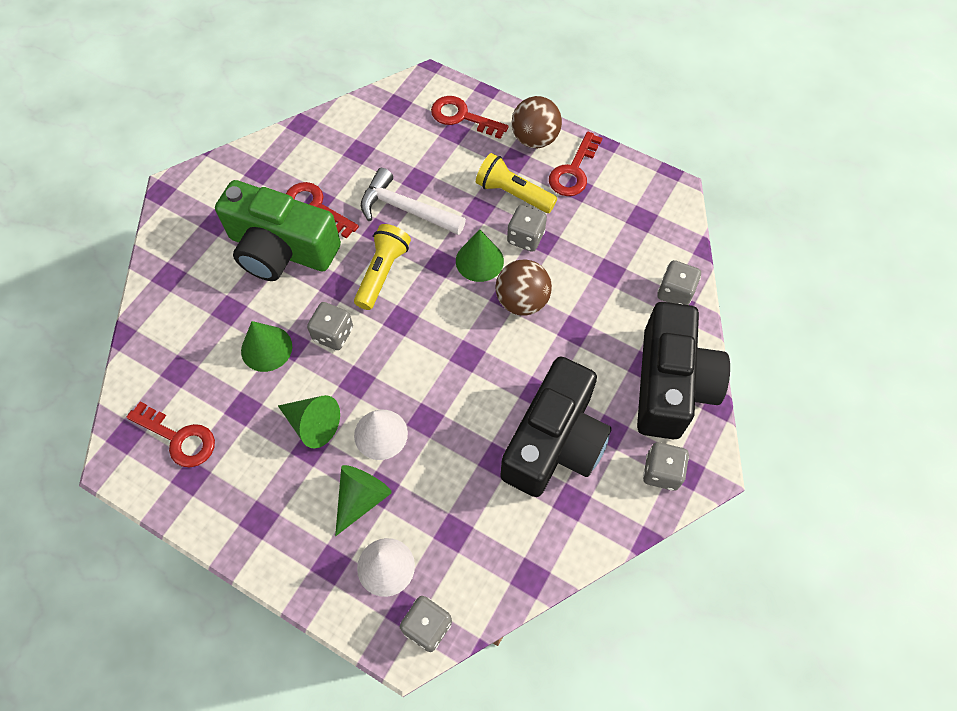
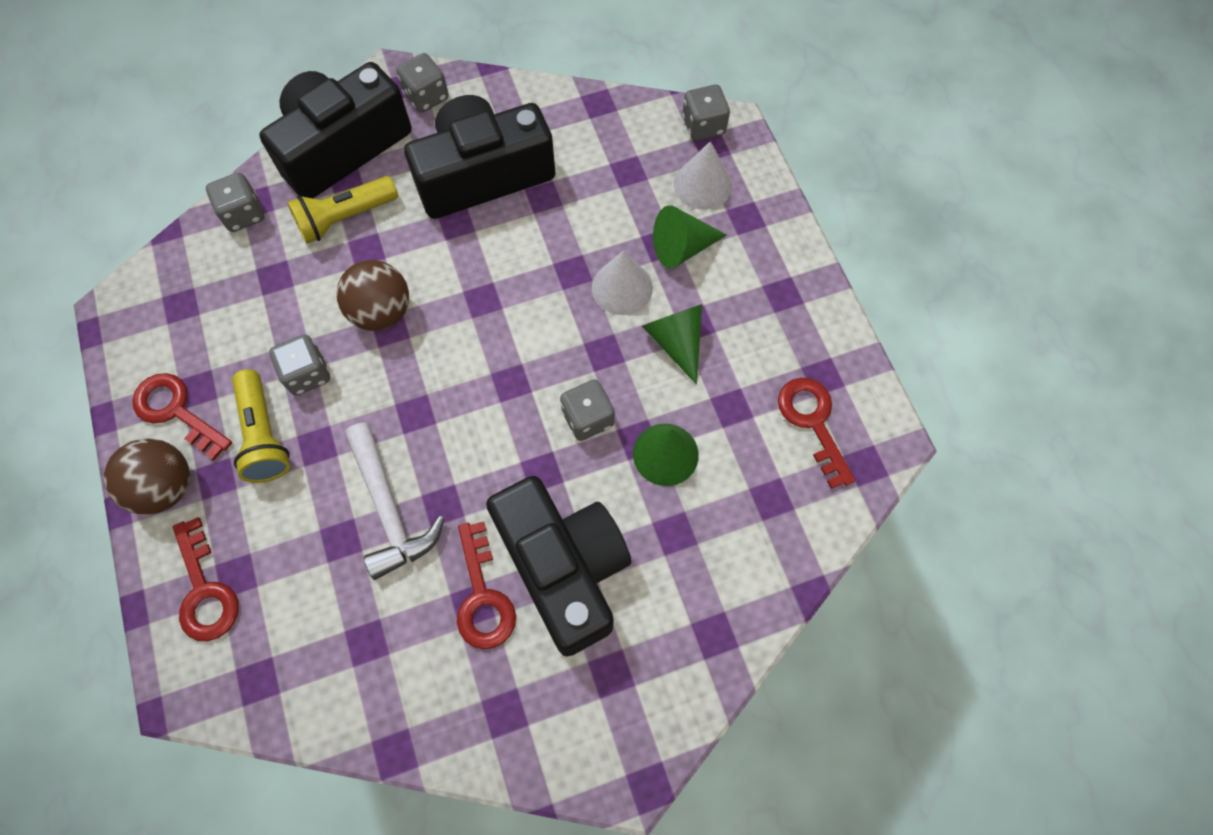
camera: 140 degrees left, 5 degrees up
green camera [215,180,341,281] -> black camera [486,476,631,656]
yellow flashlight [354,224,411,310] -> yellow flashlight moved to [287,176,398,244]
green cone [456,229,504,282] -> none
red key [549,132,602,196] -> red key turned 120 degrees counterclockwise [132,373,232,461]

